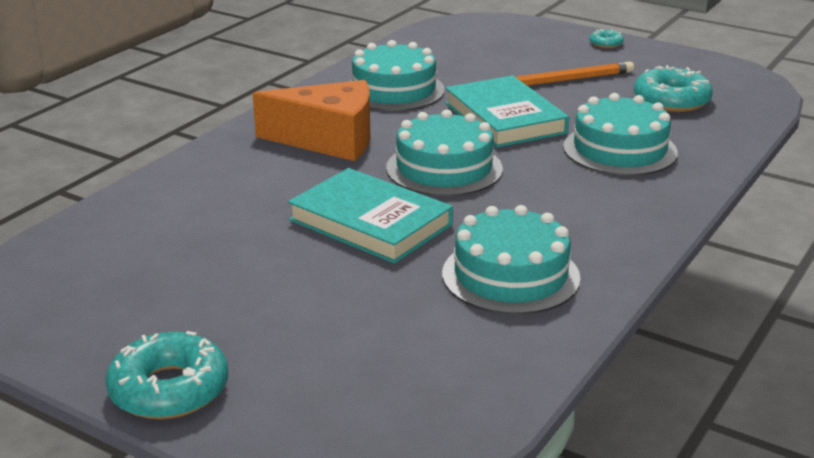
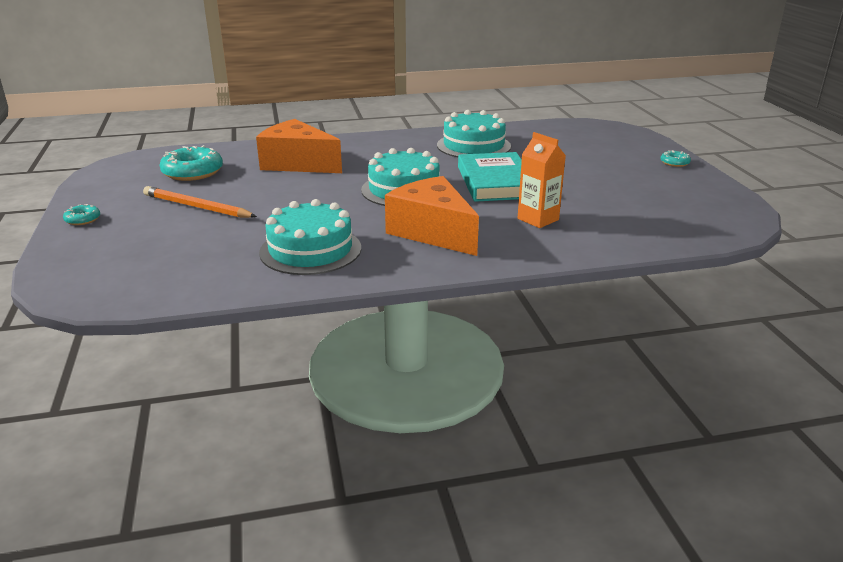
camera: 135 degrees left, 0 degrees up
turquoise donut [105,331,228,419] -> turquoise donut [660,150,691,167], size x0.49
turquoise book [445,75,569,148] -> none
turquoise cake [563,93,678,176] -> orange cheese [256,119,342,173]
none -> orange carton [518,132,566,228]

